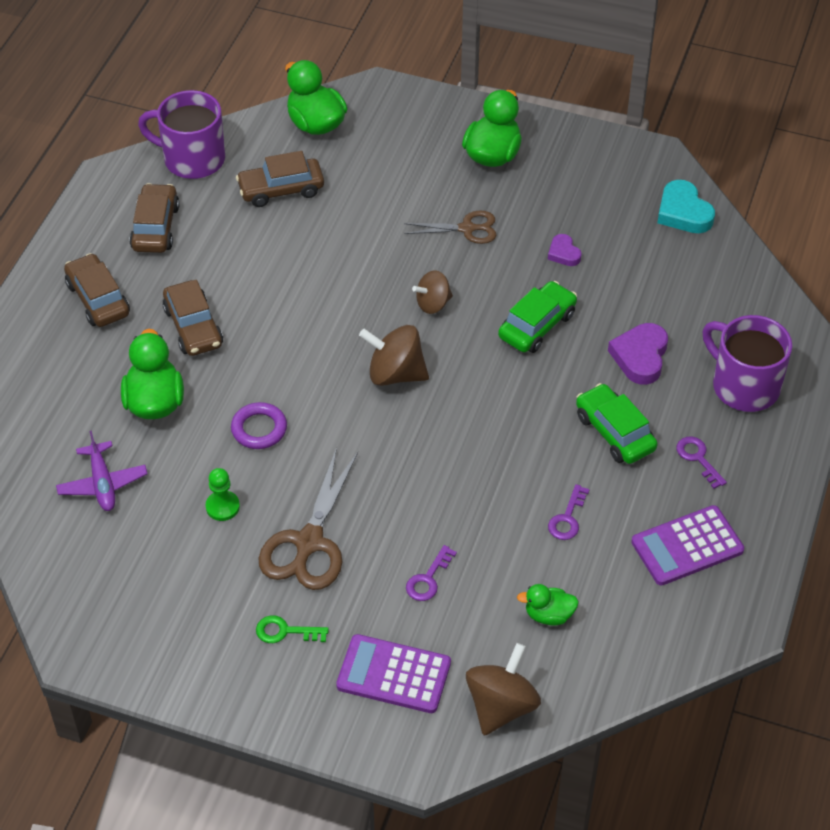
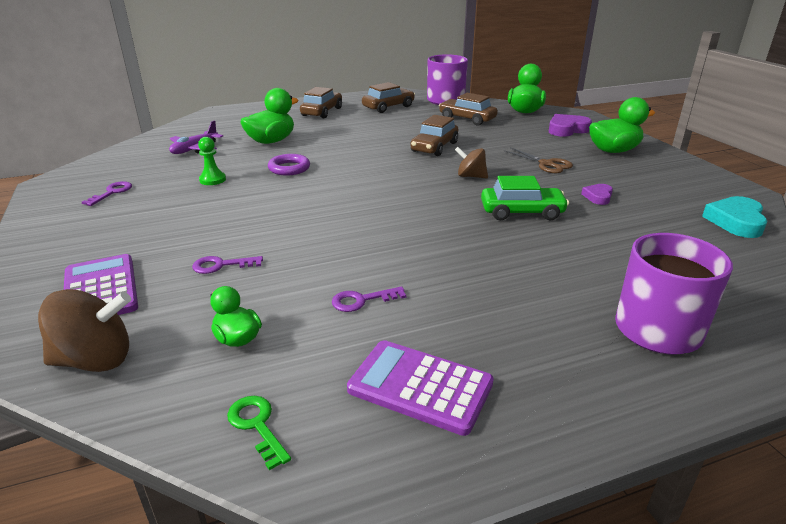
camera: 50 degrees right, 20 degrees down
brown car [162,280,223,356] -> brown car moved to [411,115,458,156]
green key [256,615,329,643] -> green key moved to [227,396,291,470]
brown scissors [259,447,358,590] -> none
brown spinning top [359,325,429,386] -> none
green car [576,383,658,464] -> none
purple heart [608,323,668,385] -> purple heart moved to [549,114,592,137]
purple key [676,436,727,489] -> purple key moved to [82,181,132,206]

